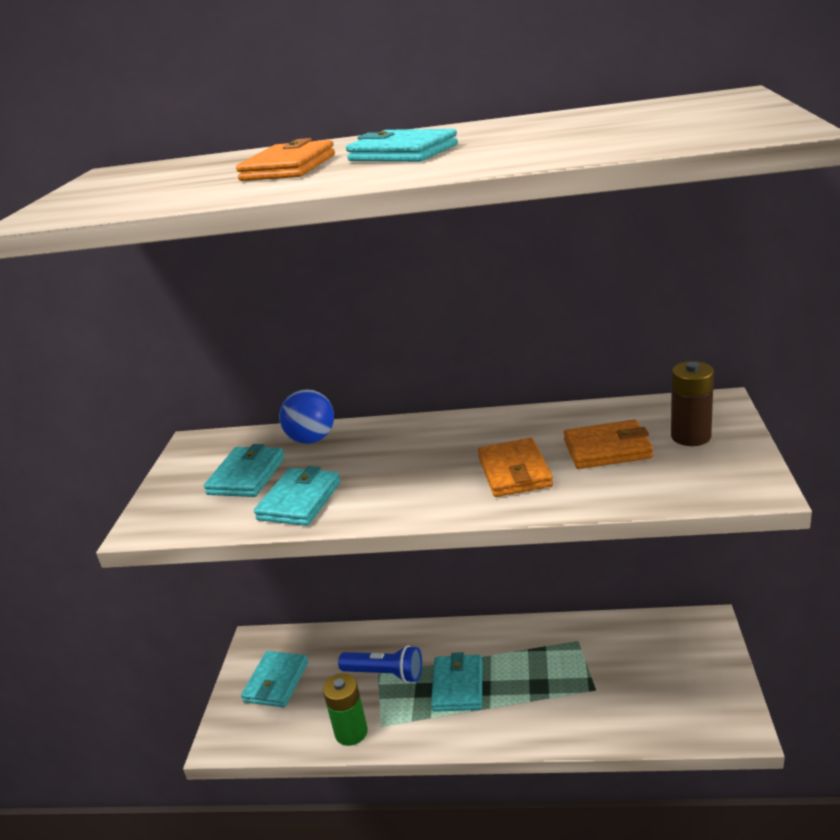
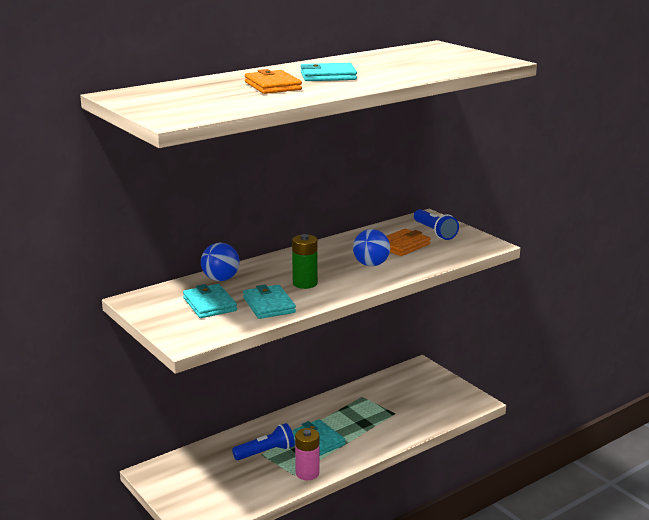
camera: 45 degrees left, 5 degrees down
turquoise wallet [241,651,308,707] -> none
green battery [323,673,368,746] -> green battery moved to [292,234,318,289]
orange wallet [478,438,553,497] -> blue ball [353,229,390,266]
brown battery [671,361,714,446] -> blue flashlight [414,209,459,240]
none -> pink battery [295,428,319,480]

